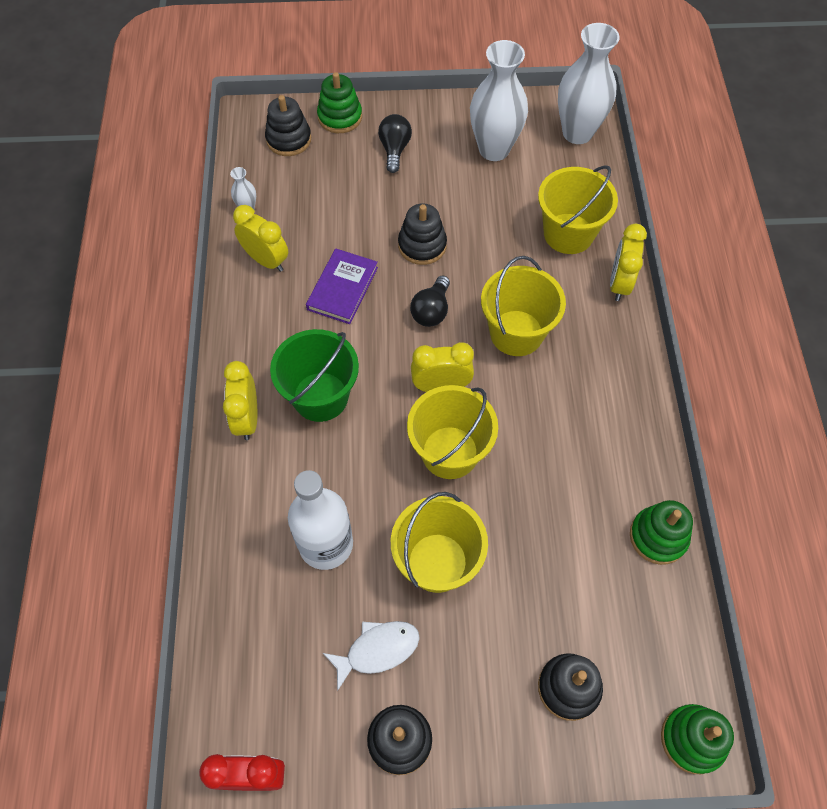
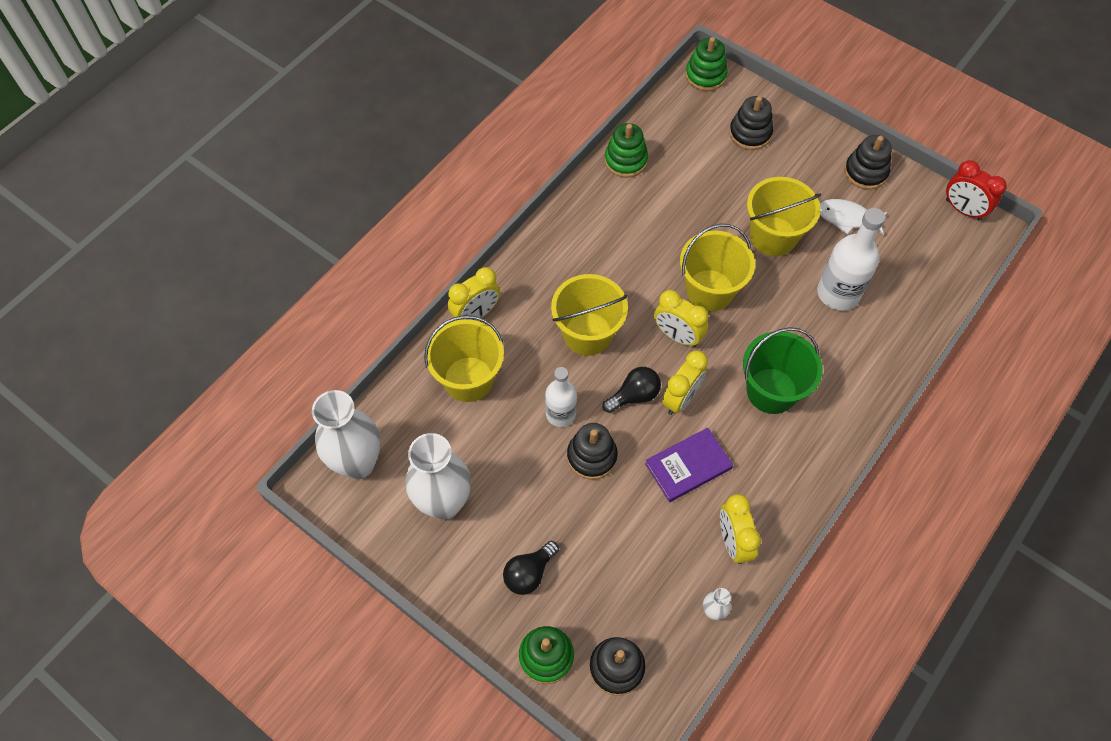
camera: 140 degrees left, 0 degrees up
yellow clock [223,361,257,440] -> yellow clock moved to [662,350,708,415]
none -> white bottle [545,367,577,427]

